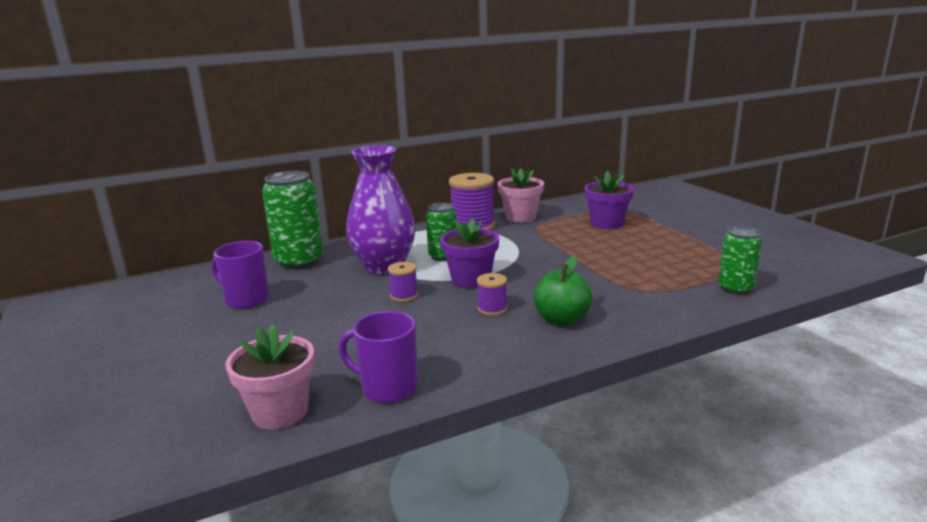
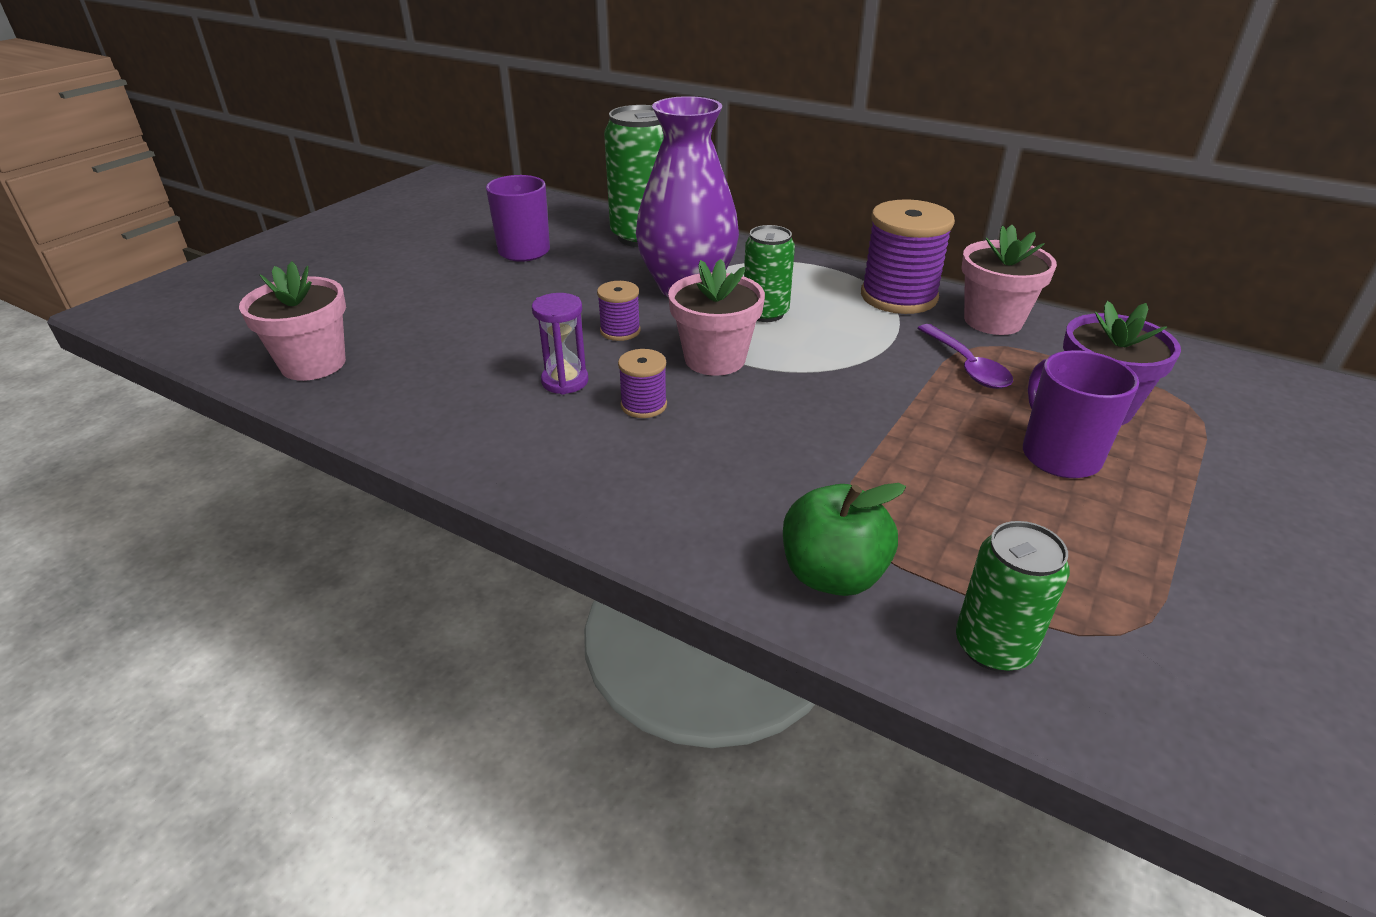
camera: 55 degrees right, 15 degrees up
purple mug [339,311,418,403] -> purple mug moved to [1023,350,1139,478]
purple flower pot [440,218,499,289] -> pink flower pot [668,259,765,376]
green apple [534,255,593,326] -> green apple moved to [783,483,906,596]
none -> purple hourglass [532,293,589,394]
none -> purple spoon [917,324,1013,389]

